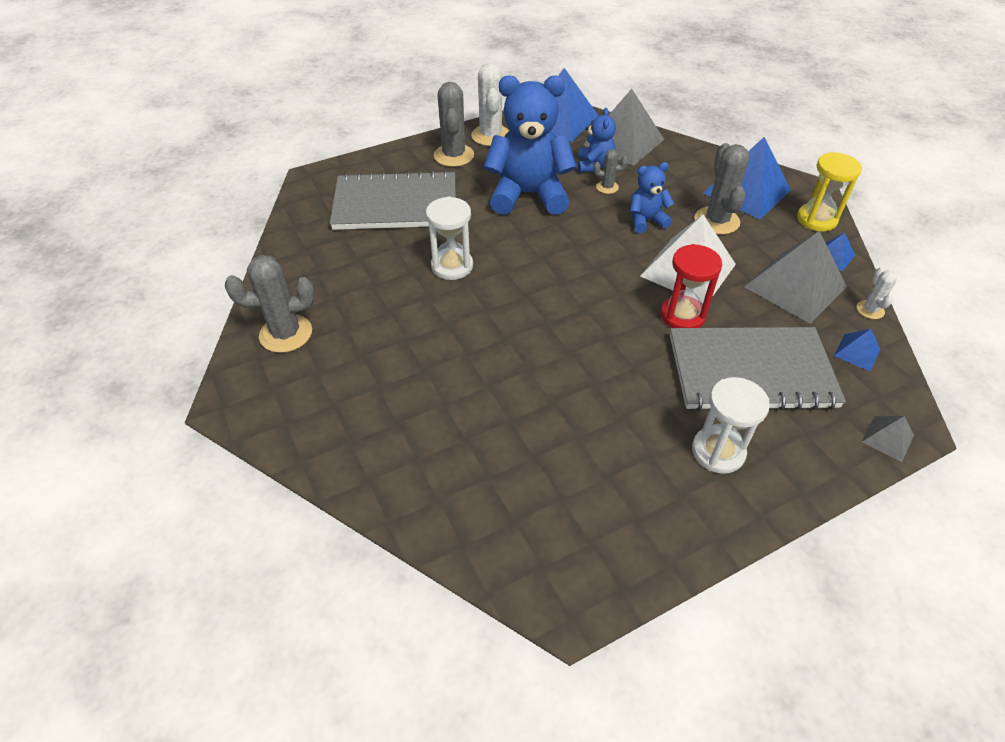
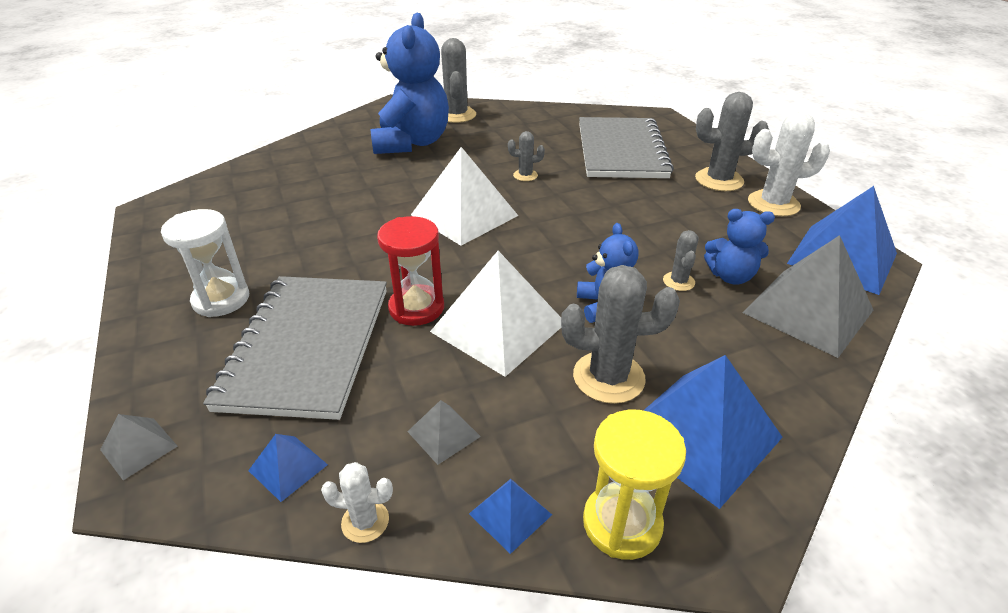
camera: 95 degrees right, 10 degrees down
white hourglass [426,197,473,280] -> grey cactus [508,131,545,181]
blue teddy bear [484,75,577,215] -> blue teddy bear moved to [371,13,449,154]
grey pyramid [744,231,847,324] -> grey pyramid [407,400,481,465], size x0.45
none -> white pyramid [411,147,518,246]

